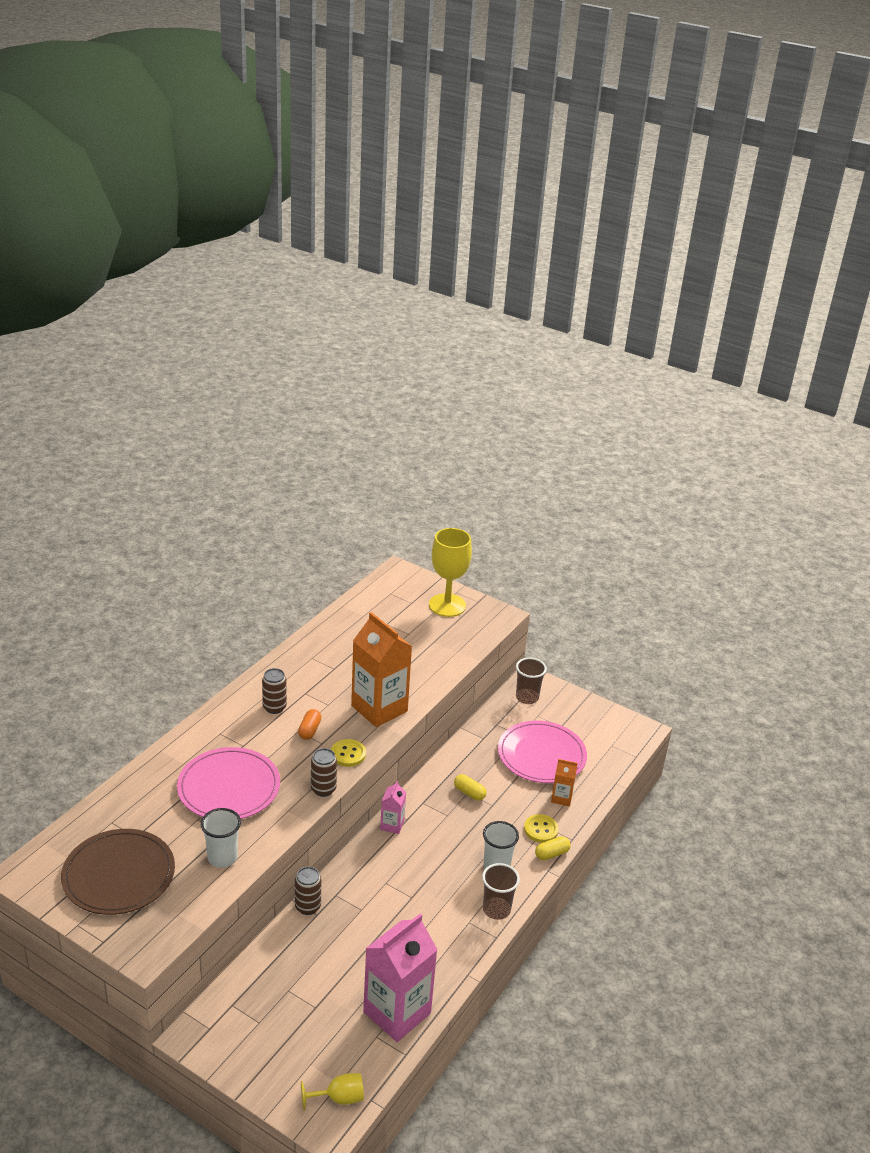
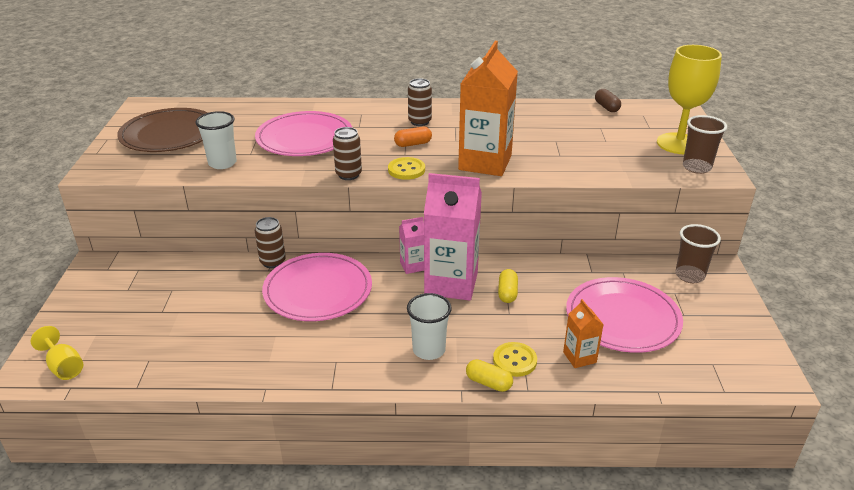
camera: 60 degrees right, 0 degrees up
pink carton [363,914,438,1042] -> pink carton moved to [424,173,482,301]
brown cup [482,863,520,920] -> brown cup moved to [683,115,727,174]
none -> pink plate [262,253,372,321]
none -> brown capsule [595,89,621,112]

